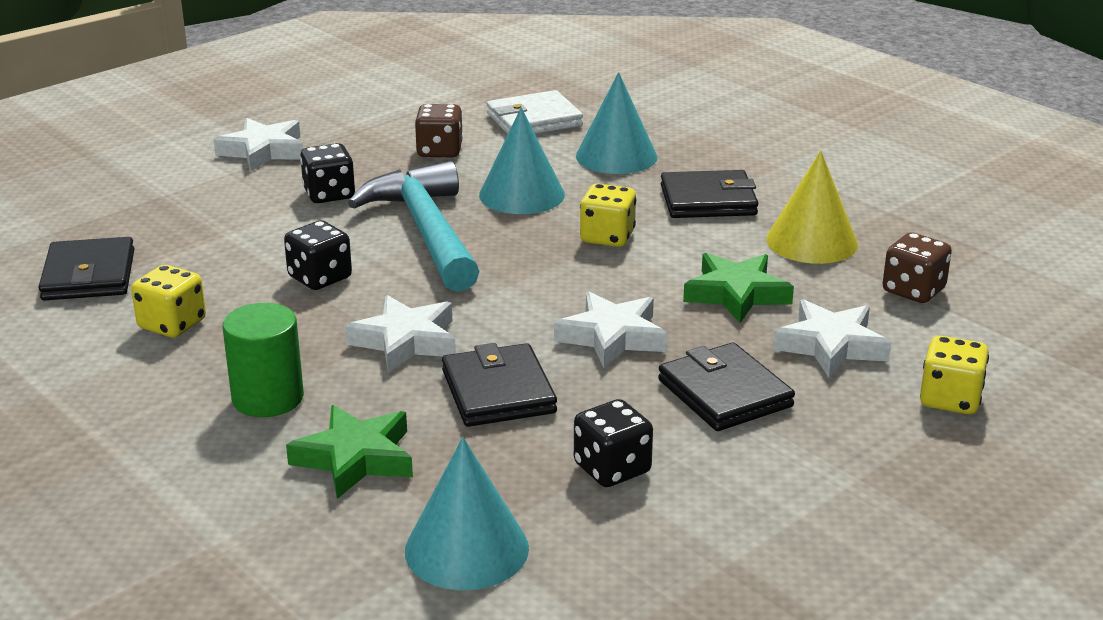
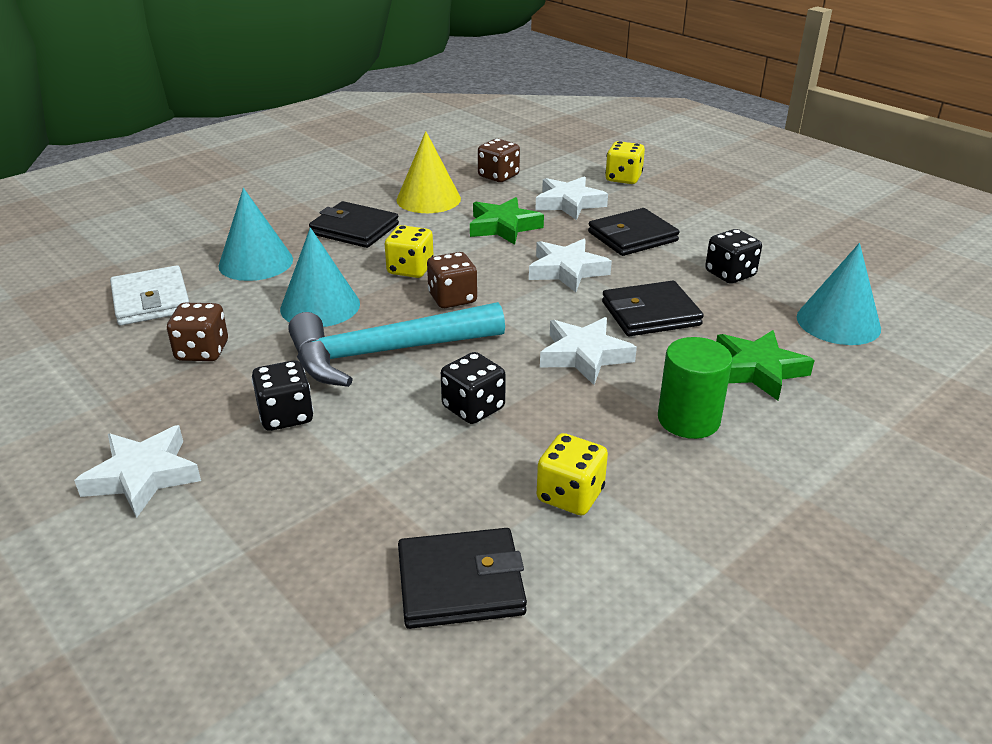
camera: 90 degrees left, 5 degrees up
black wallet [661,170,758,218] -> black wallet turned 60 degrees counterclockwise [309,201,399,248]
none -> brown dice [427,252,477,308]

